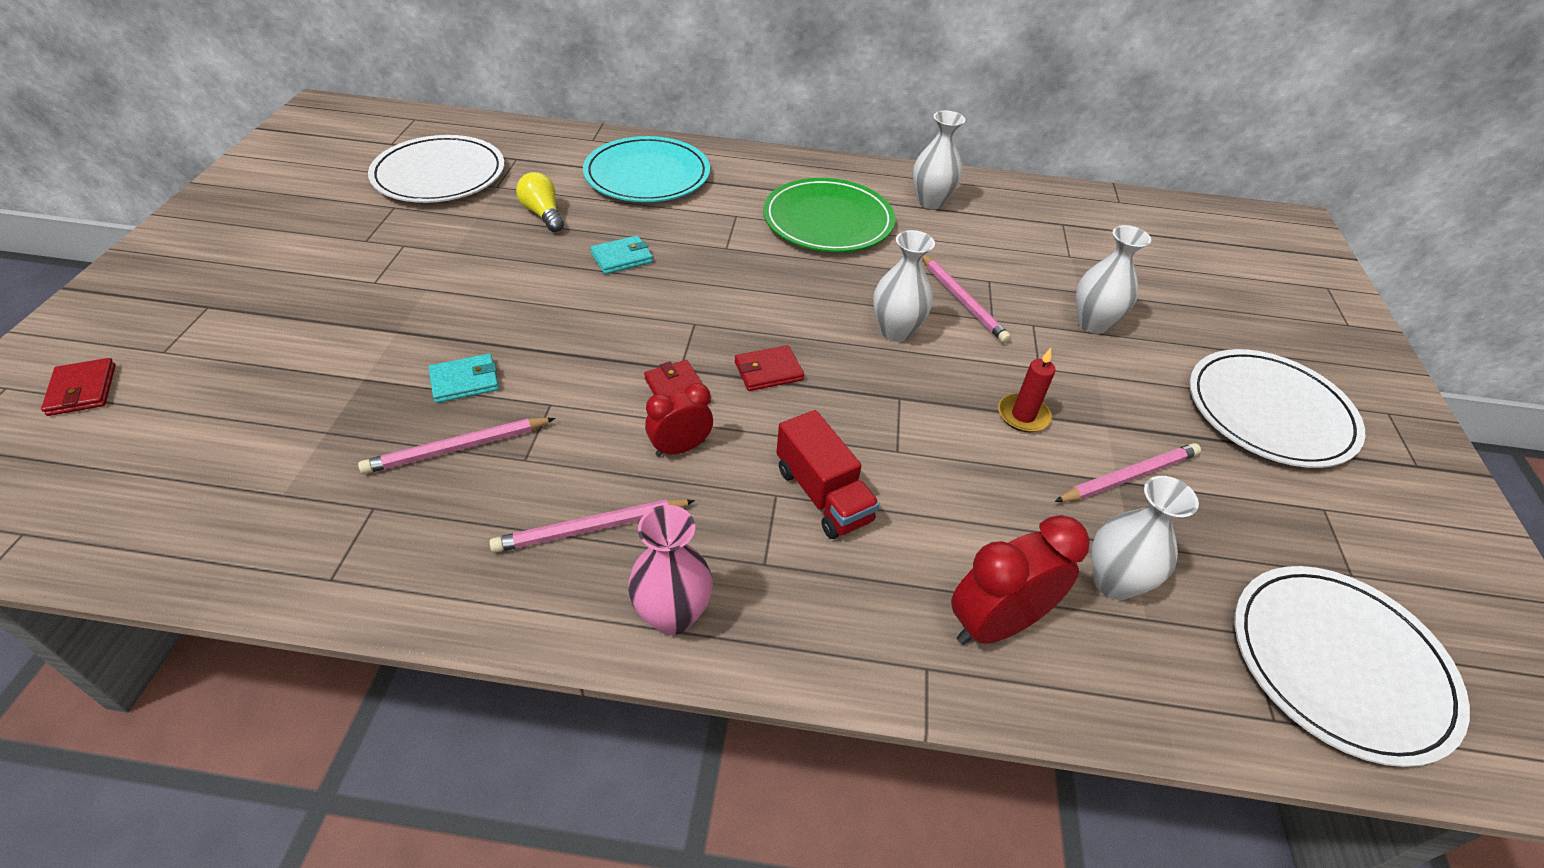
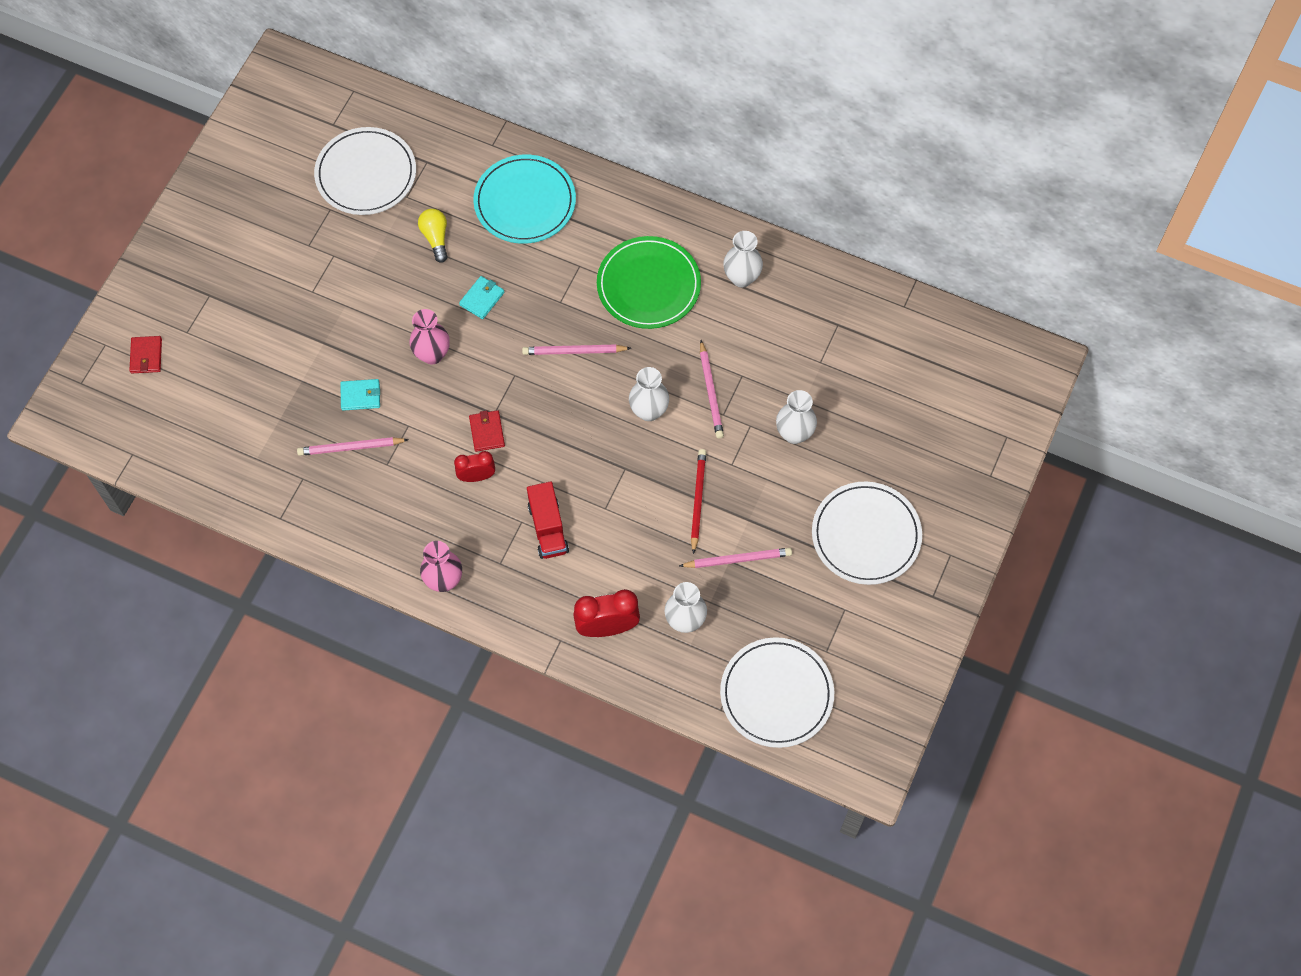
camera: 20 degrees right, 20 degrees up
pink pencil [489,499,695,553] -> pink pencil moved to [522,345,631,355]
turquoise wallet [590,235,653,274] -> turquoise wallet turned 45 degrees counterclockwise [459,276,504,319]
red wallet [735,345,804,391] -> none
red candle [998,348,1056,432] -> red pencil [691,449,706,554]
none -> pink vase [409,309,450,364]

